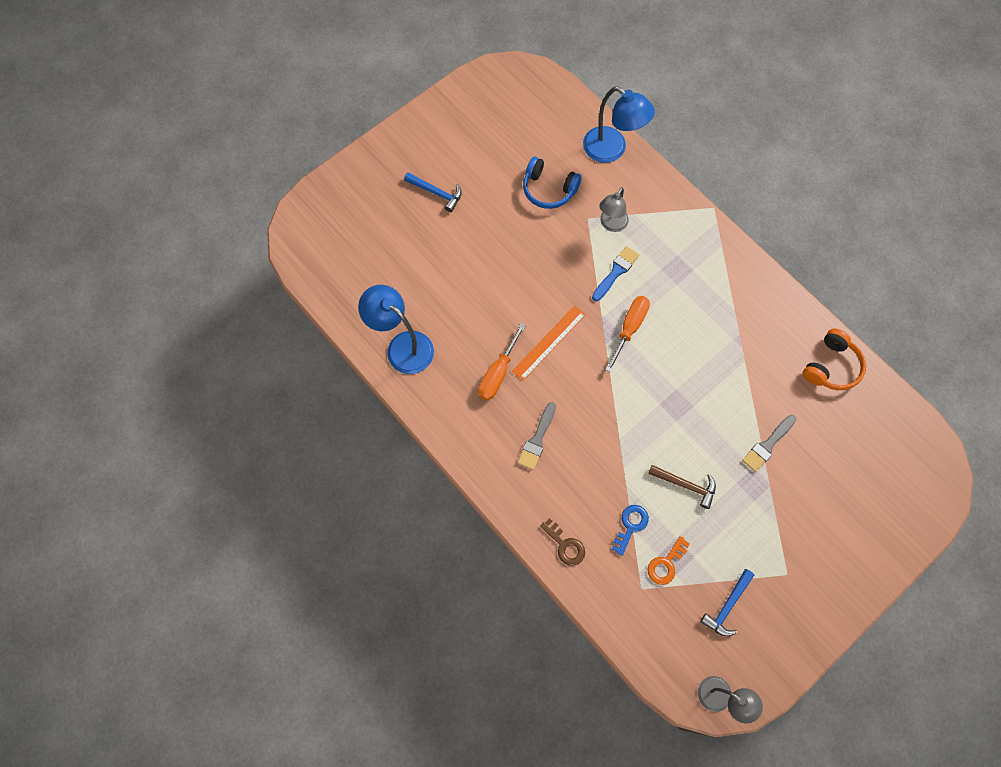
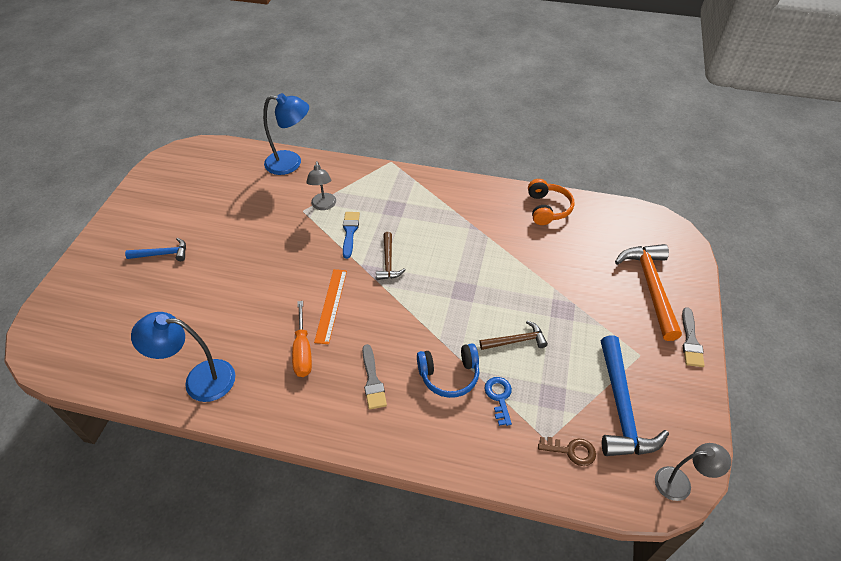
camera: 35 degrees left, 20 degrees down
blue headphones [523,157,582,209] -> blue headphones moved to [417,343,480,398]
brown key [540,518,585,566] -> brown key moved to [538,437,596,466]
orange screwdriver [606,296,650,372] -> brown hammer [376,232,406,280]
orange key [648,536,690,585] -> none
blue hammer [700,569,754,636] -> blue hammer [600,335,669,456], size x1.84
grey brush [742,415,796,472] -> grey brush moved to [682,307,705,367]
none -> orange hammer [615,244,682,341]

